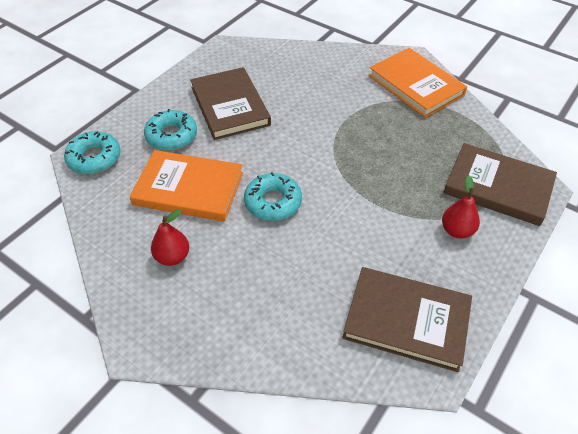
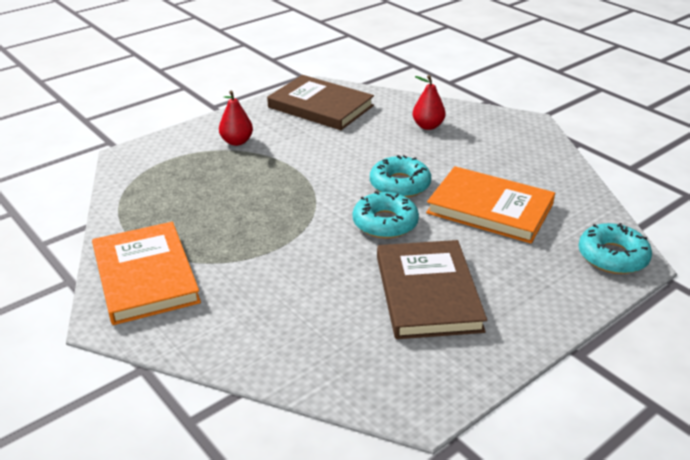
camera: 165 degrees left, 15 degrees down
turquoise donut [144,109,197,151] -> turquoise donut moved to [353,191,419,239]
red pear [151,209,189,266] -> red pear moved to [413,75,445,130]
brown book [443,143,557,226] -> none

